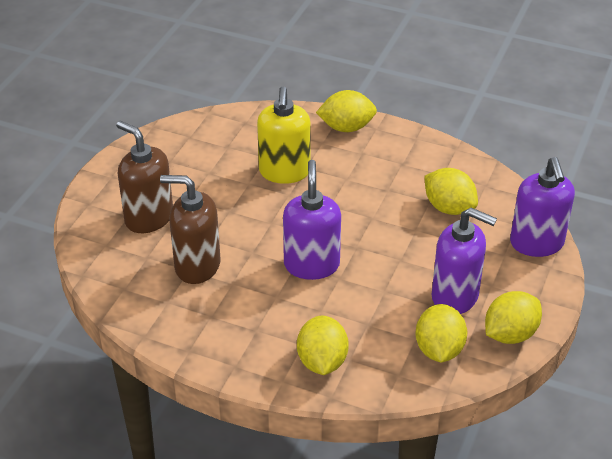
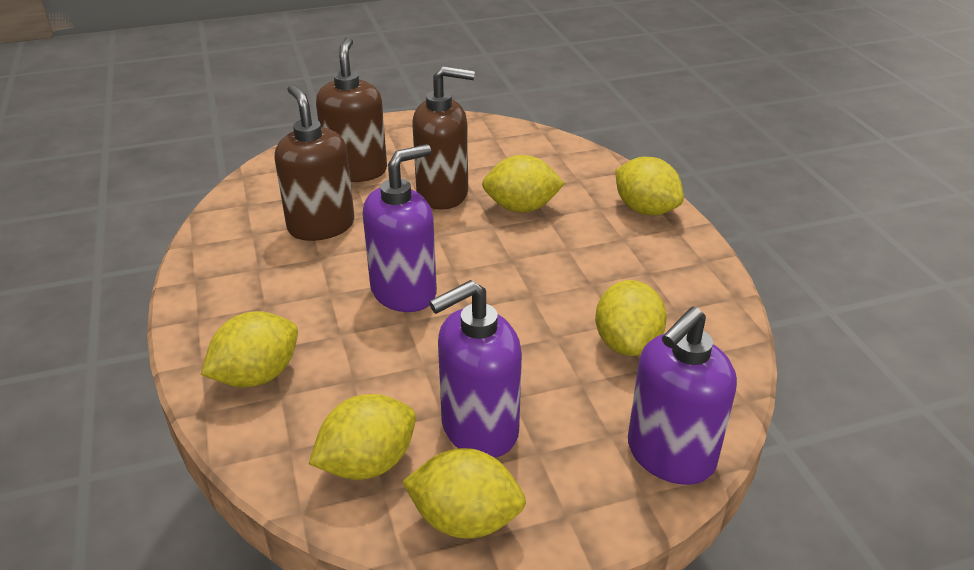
camera: 50 degrees right, 5 degrees down
yellow soap dispenser [257,87,311,184] -> yellow lemon [482,155,565,213]
purple soap dispenser [432,208,497,314] -> purple soap dispenser turned 75 degrees clockwise [429,280,522,458]
none -> brown soap dispenser [412,66,475,210]

